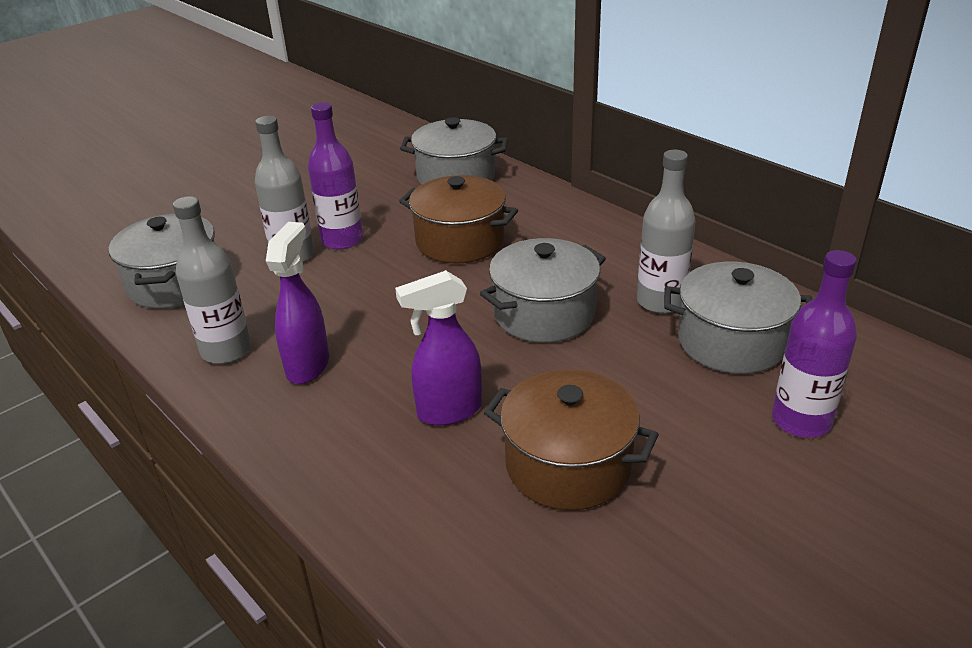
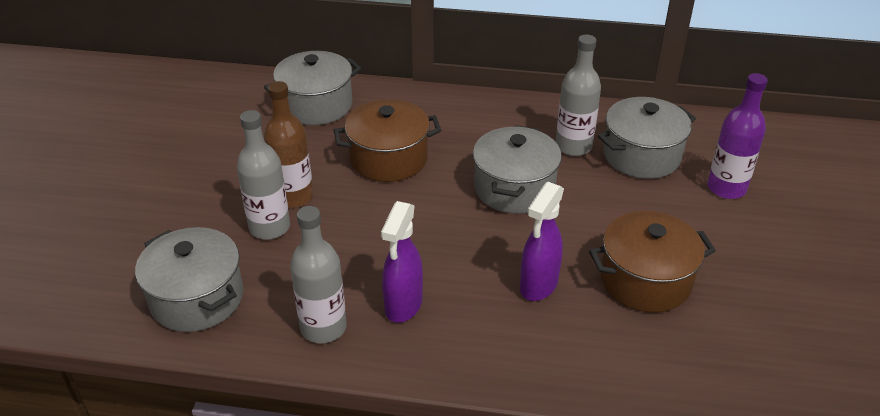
camera: 40 degrees left, 5 degrees up
purple spray bottle [266,222,329,384] -> purple spray bottle turned 135 degrees counterclockwise [381,201,423,323]
purple bottle [308,102,363,250] -> brown bottle [264,81,313,208]

